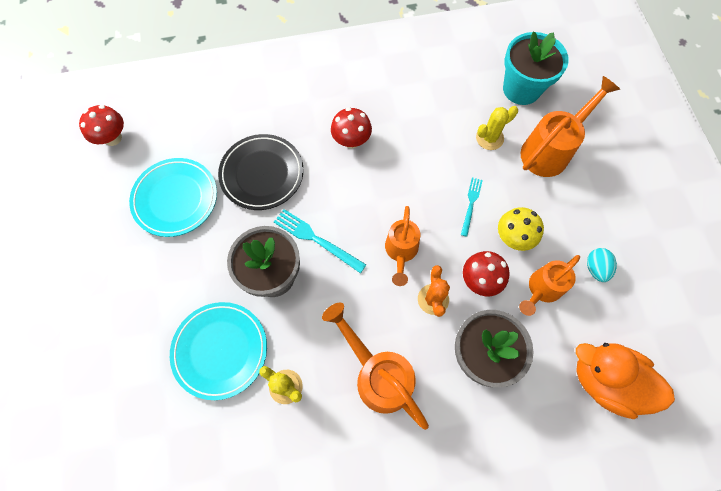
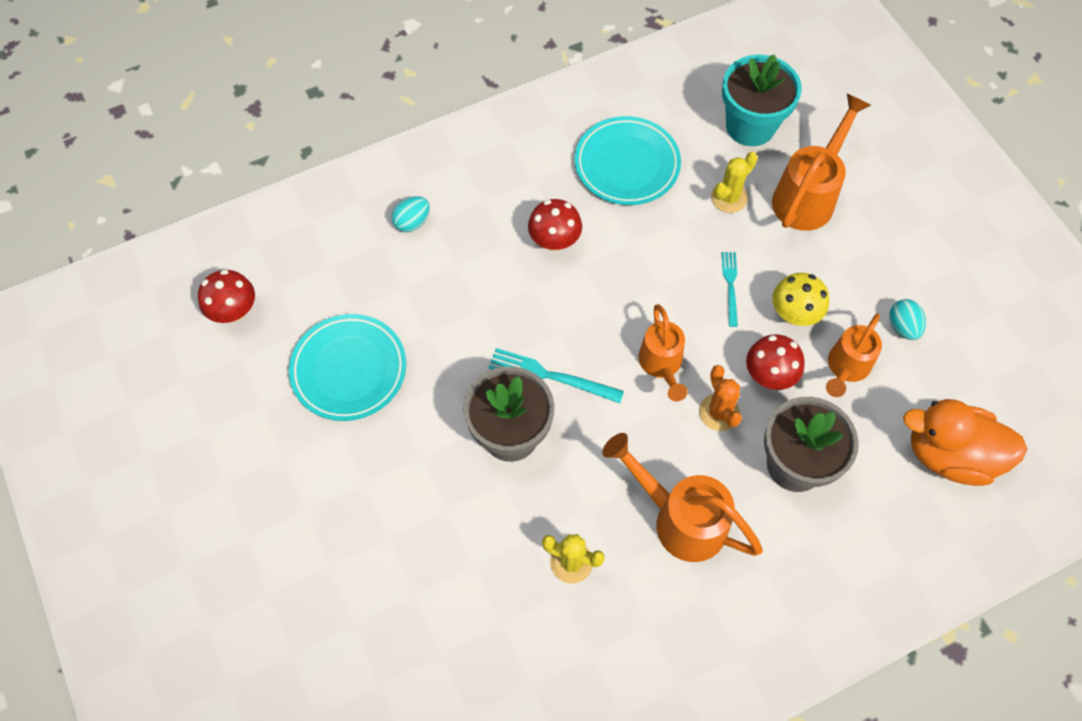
camera: 15 degrees left, 5 degrees down
turquoise plate [170,302,267,400] -> turquoise plate moved to [575,116,681,205]
black plate [218,134,304,210] -> none
none -> turquoise egg [391,196,430,232]

